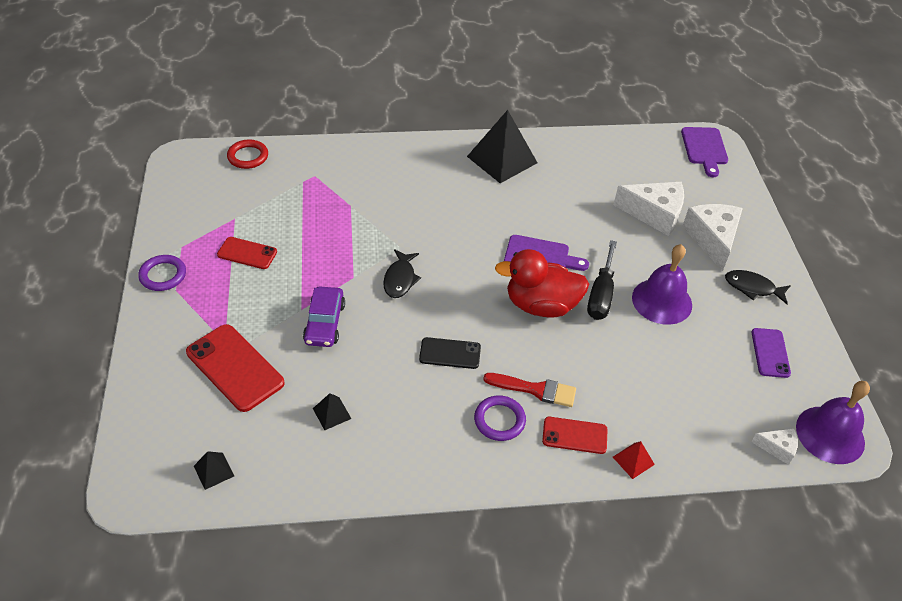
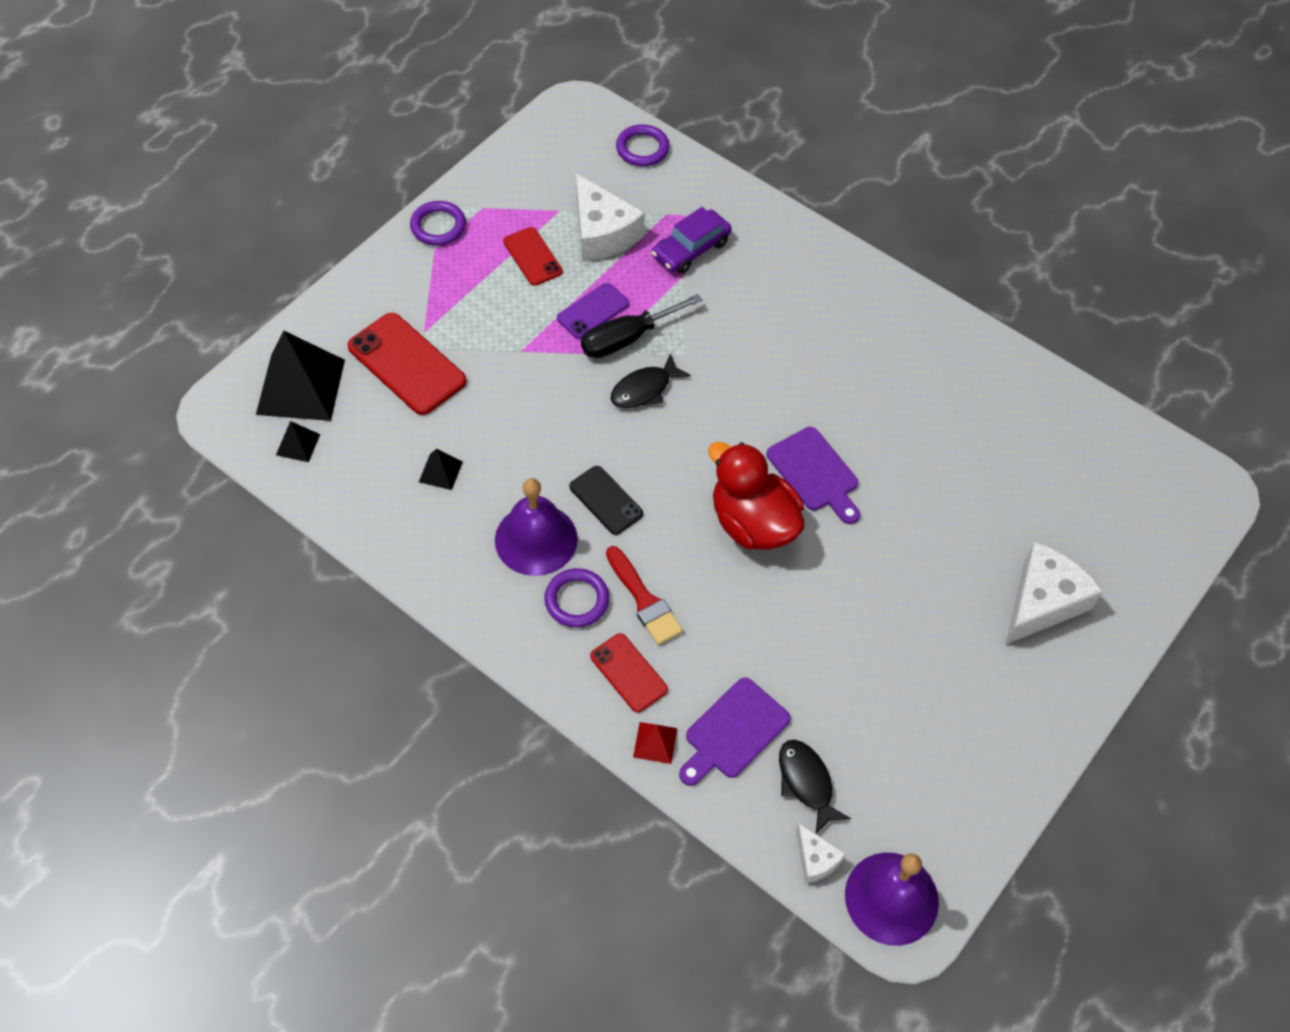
camera: 45 degrees right, 10 degrees up
red phone [186,324,284,412] -> red phone turned 45 degrees counterclockwise [348,313,466,415]
red ring [227,140,268,169] -> purple ring [616,124,670,166]
purple car [303,287,345,347] -> purple car moved to [652,207,732,274]
black pyramid [467,110,537,183] -> black pyramid moved to [256,330,345,421]
black screwdriver [587,240,617,320] -> black screwdriver moved to [581,294,702,358]
white cheese [614,182,684,236] -> white cheese moved to [576,173,645,262]
purple bell [632,244,692,325] -> purple bell moved to [495,478,578,576]
purple cutting board [681,127,728,177] -> purple cutting board moved to [679,678,791,786]
black fish [725,270,791,304] -> black fish moved to [779,740,851,834]
purple phone [752,328,791,378] -> purple phone moved to [557,283,629,339]

